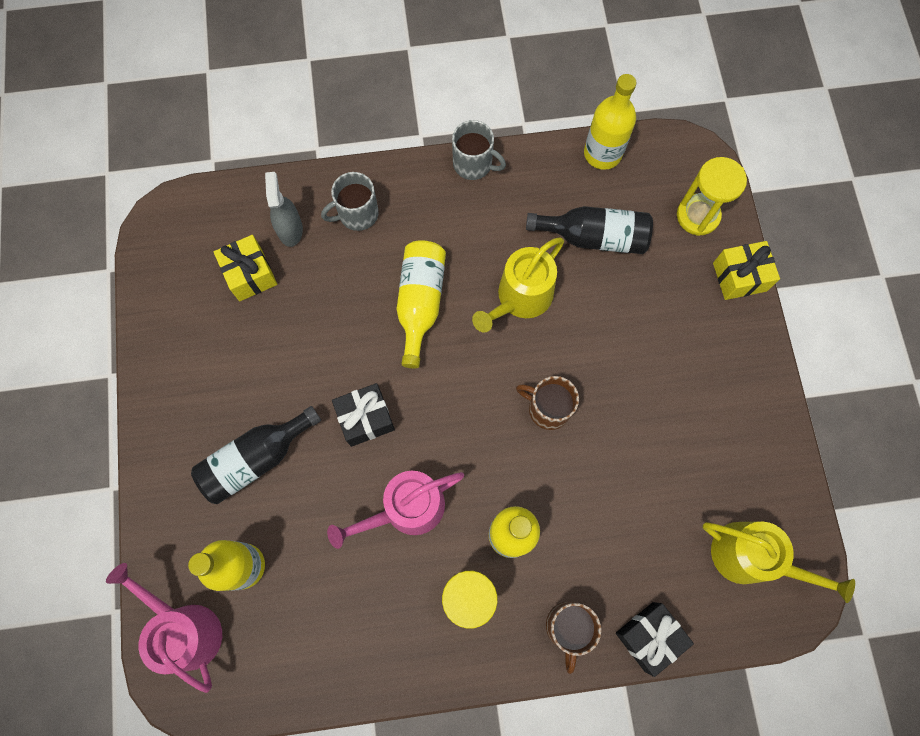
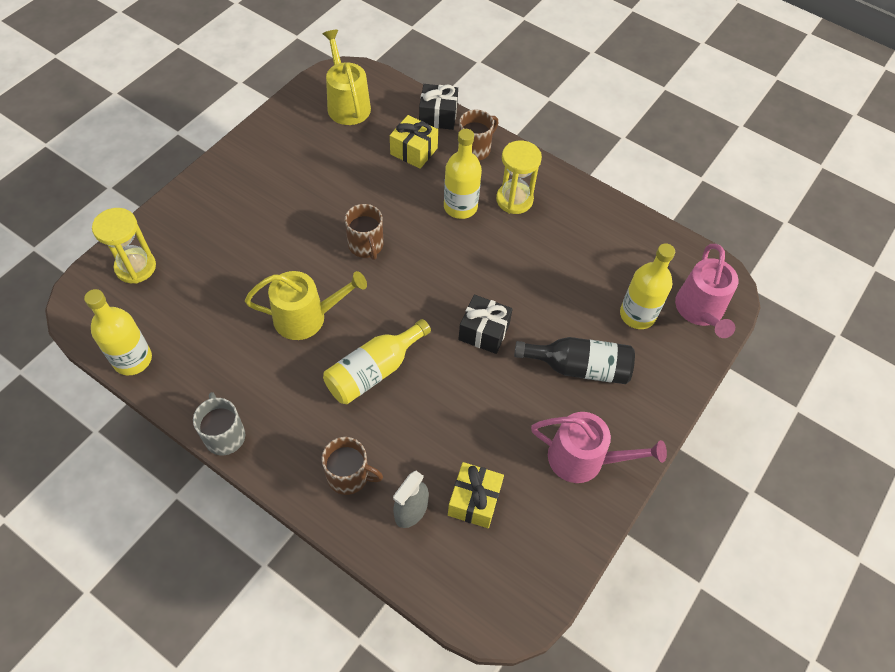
camera: 140 degrees left, 15 degrees down
grey mug [321,172,379,231] -> brown mug [322,437,383,495]
pink watering can [327,471,464,549] -> pink watering can moved to [531,412,667,483]
black bottle [526,206,653,254] -> none
yellow gift [713,241,780,300] -> yellow gift moved to [390,115,438,169]

